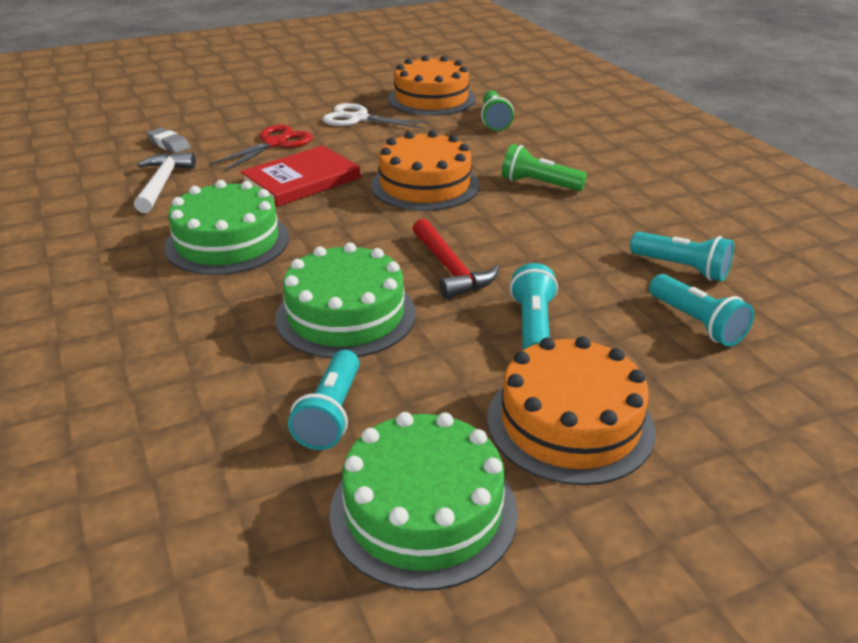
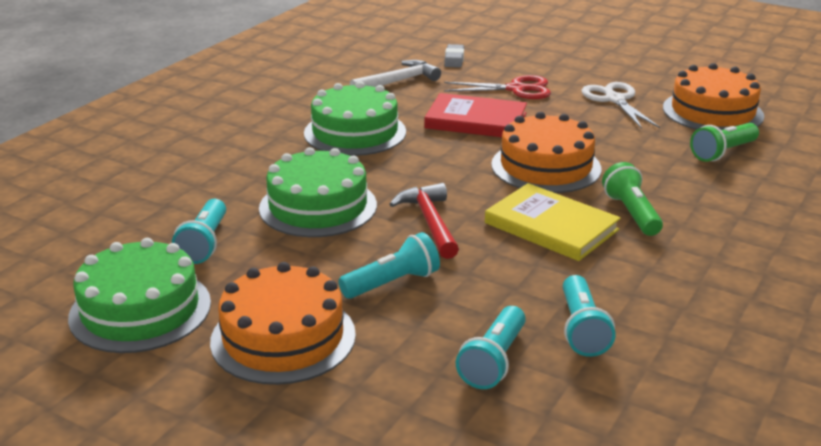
camera: 55 degrees right, 5 degrees down
turquoise flashlight [288,350,360,450] -> turquoise flashlight turned 60 degrees counterclockwise [172,199,226,264]
red hammer [413,219,499,299] -> red hammer turned 135 degrees clockwise [390,183,459,259]
none -> yellow book [485,183,621,261]

